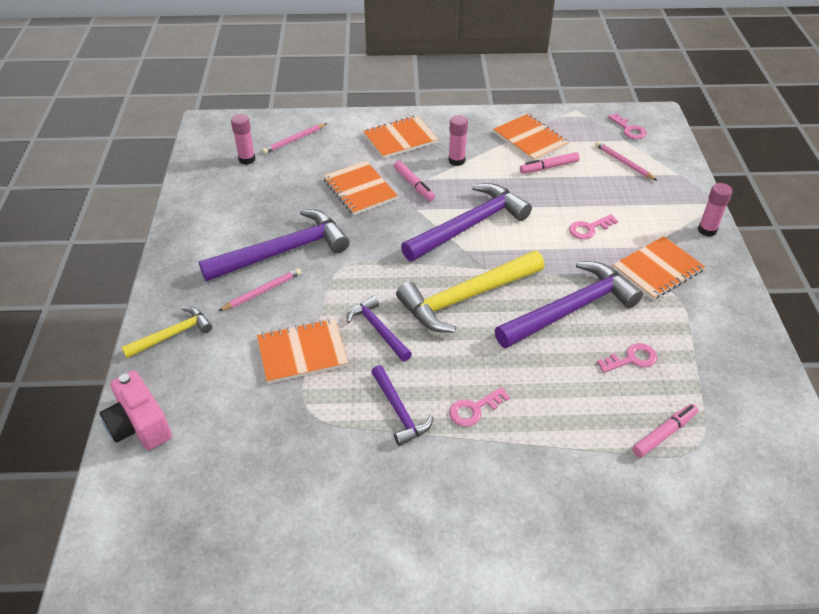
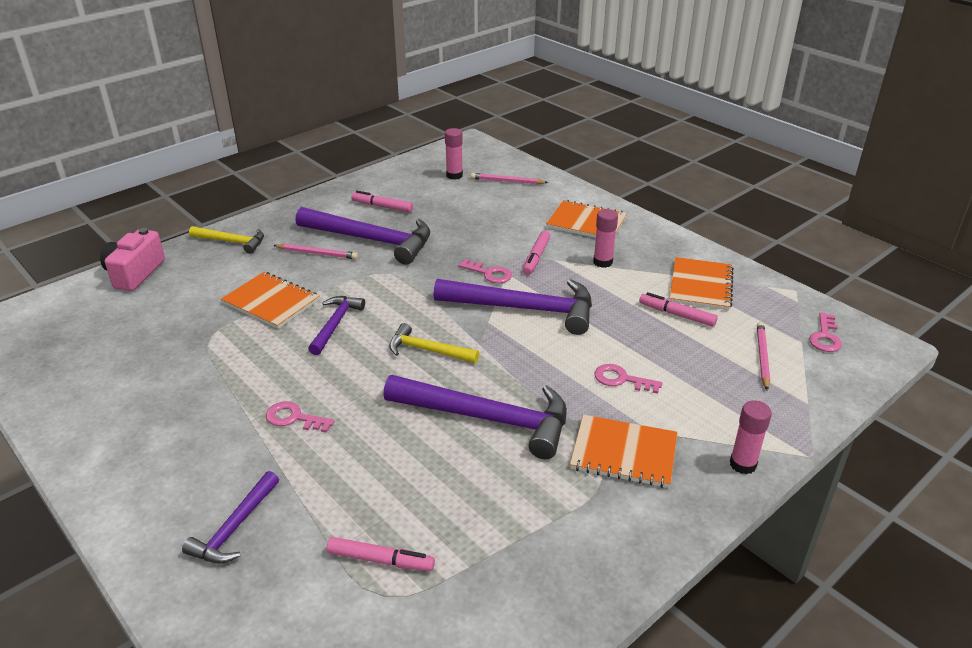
camera: 50 degrees right, 10 degrees down
orange notebook [323,161,398,215] -> none
purple hammer [371,365,433,446] -> purple hammer moved to [182,471,279,564]
yellow hammer [396,251,545,333] -> yellow hammer [389,323,479,363], size x0.54
pink key [597,343,657,373] -> pink key moved to [458,259,512,283]
none -> pink marker [351,191,413,212]

